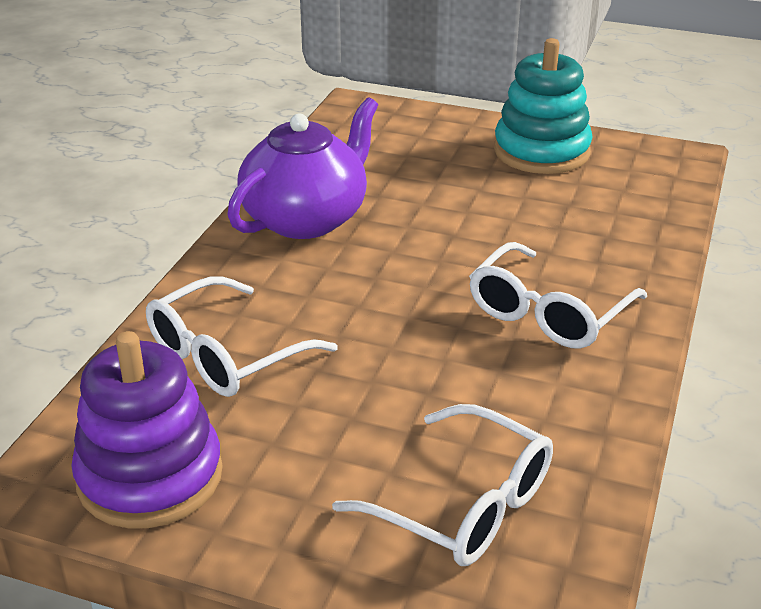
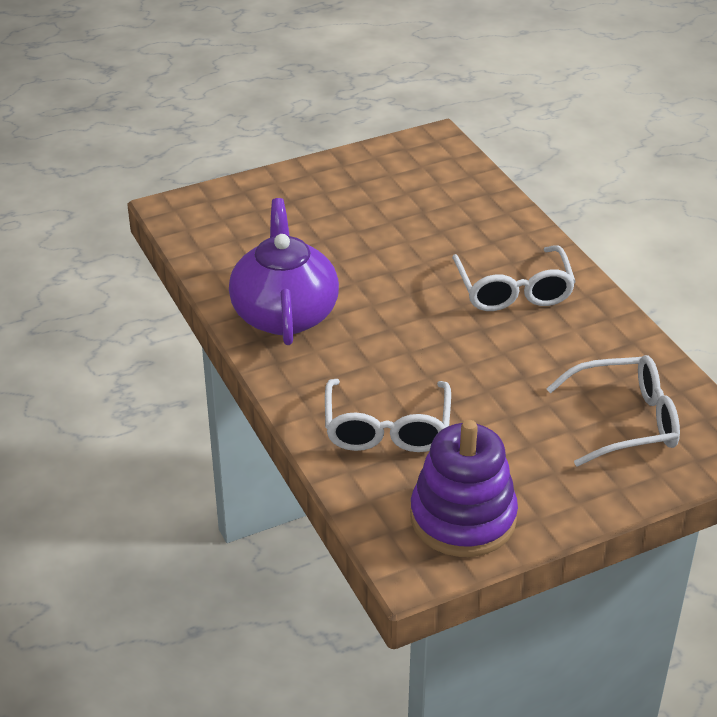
camera: 45 degrees left, 5 degrees up
turquoise stacking toy [494,38,592,174] -> none

